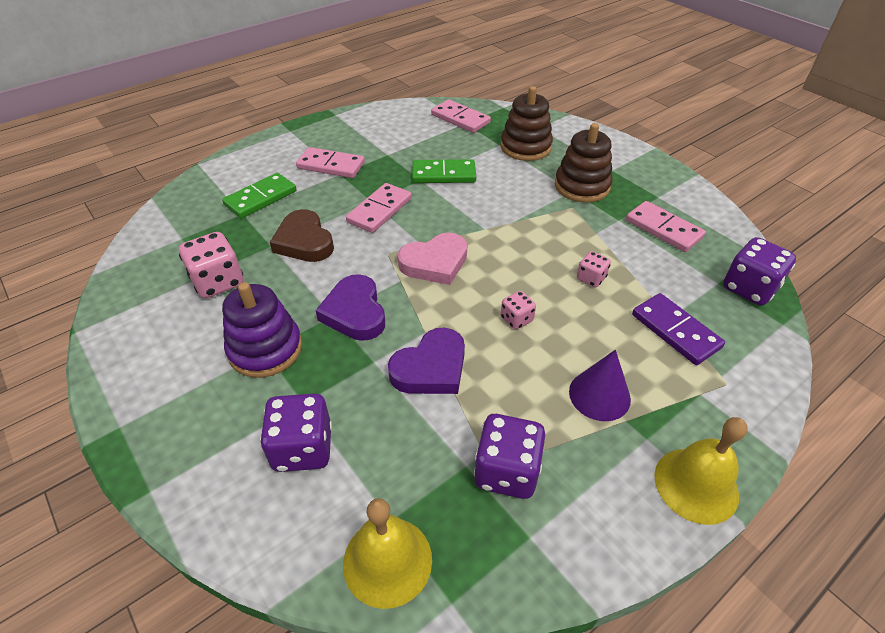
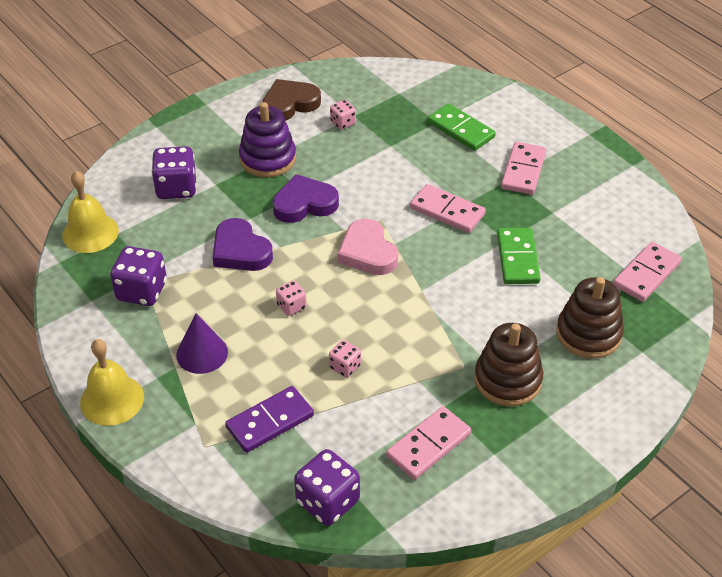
camera: 90 degrees right, 0 degrees up
pink dice [179,232,243,298] -> pink dice [330,100,356,130], size x0.55
brown heart [270,209,334,262] -> brown heart moved to [263,79,321,121]

